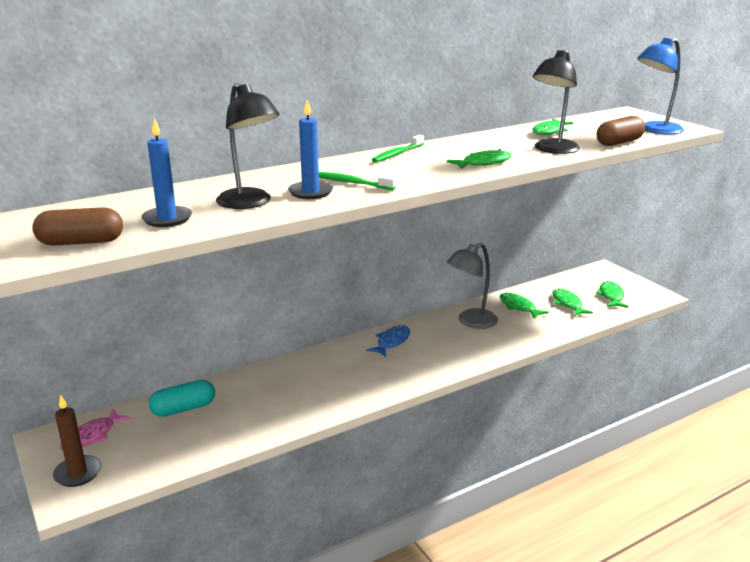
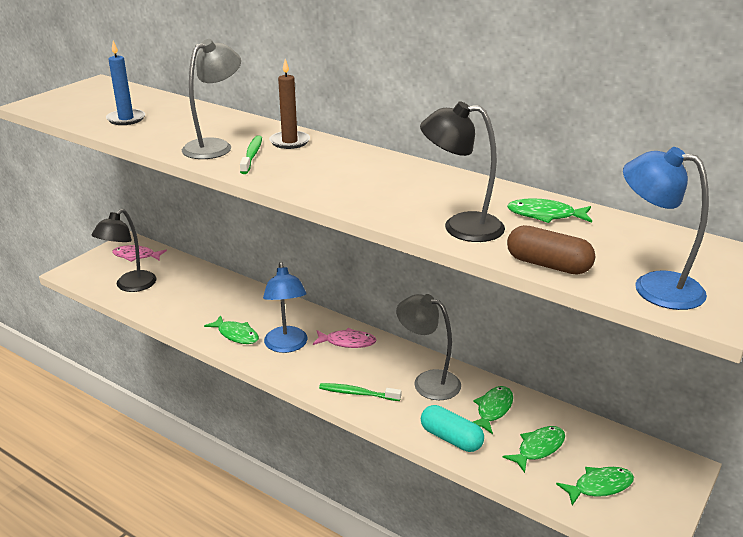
camera: 65 degrees right, 5 degrees up
brown capsule [32,207,123,246] -> none
brown candle [53,395,101,487] -> brown candle moved to [269,59,310,149]
turquoise capsule [149,380,215,417] -> turquoise capsule moved to [421,405,484,452]
black lamp [216,83,280,209] -> black lamp moved to [92,209,156,292]
blue candle [288,100,333,199] -> grey lamp [182,39,241,159]
blue fish [366,325,410,357] -> pink fish [313,328,377,348]
green toothbrush [372,135,424,163] -> green toothbrush moved to [319,383,401,401]
green fish [447,149,512,169] -> green fish moved to [204,315,259,344]
none -> blue lamp [263,262,307,353]

